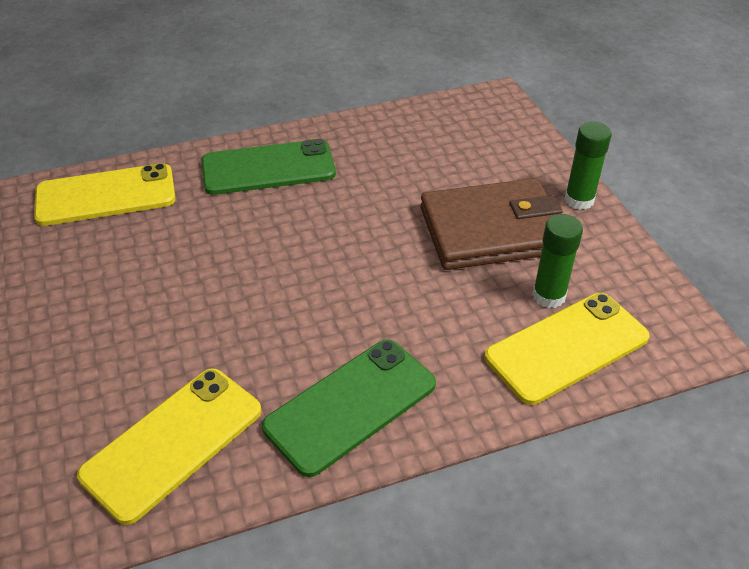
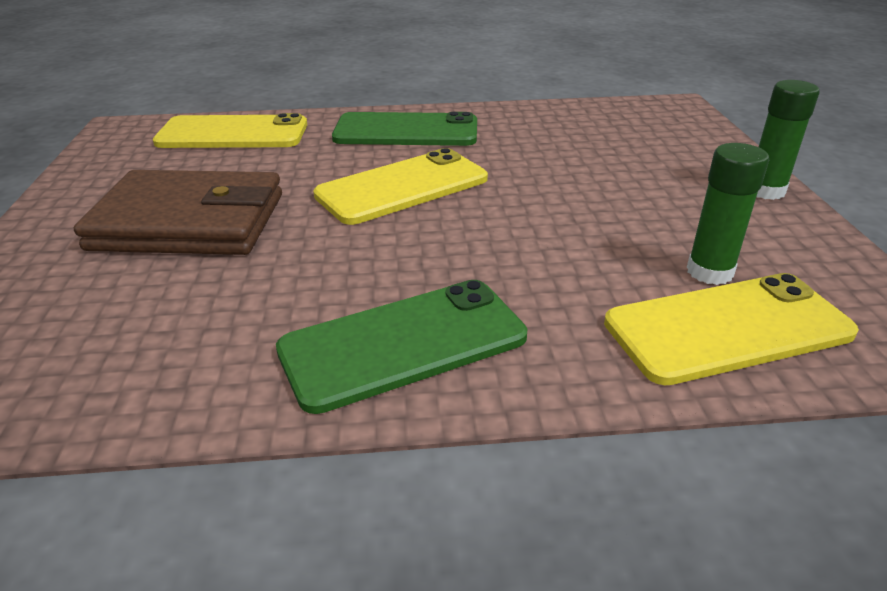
camera: 15 degrees right, 10 degrees down
yellow phone [77,368,262,525] -> yellow phone moved to [313,148,488,225]
brown wallet [420,178,563,270] -> brown wallet moved to [74,170,282,255]

